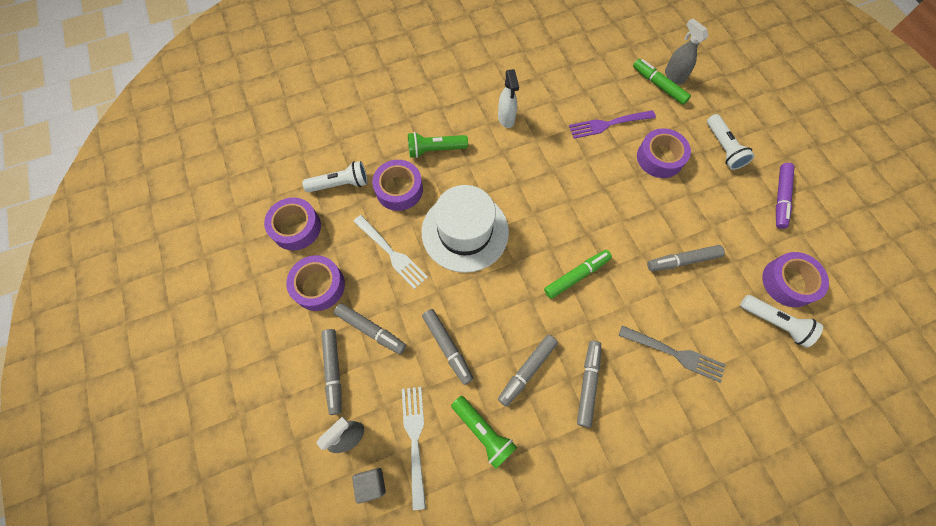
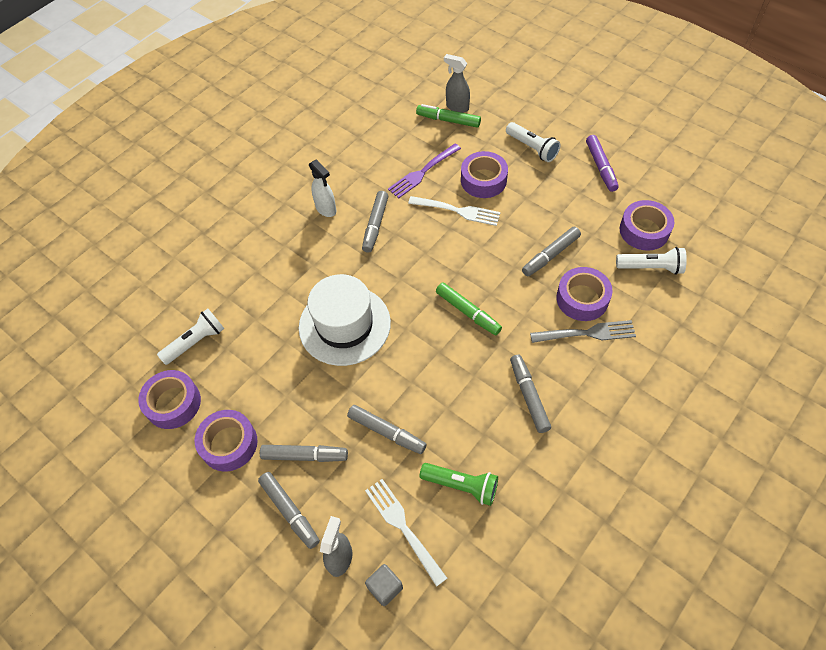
camera: 25 degrees left, 10 degrees down
white fork [353,215,428,289] -> white fork moved to [408,196,501,226]
purple tape [372,160,423,211] -> purple tape moved to [556,267,613,321]
green flashlight [408,132,468,158] -> none
grey marker [498,335,558,407] -> grey marker moved to [362,191,388,253]
green marker [544,250,612,299] -> green marker turned 105 degrees clockwise [436,282,502,335]

